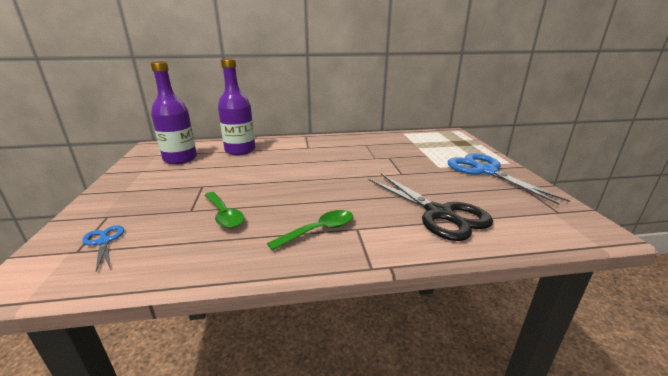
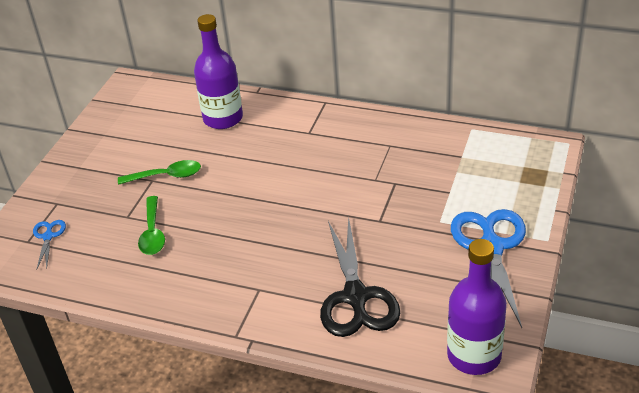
camera: 30 degrees right, 15 degrees up
purple bottle [151,61,197,164] -> purple bottle moved to [447,239,507,375]
green spoon [267,210,353,251] -> green spoon moved to [118,160,201,185]

